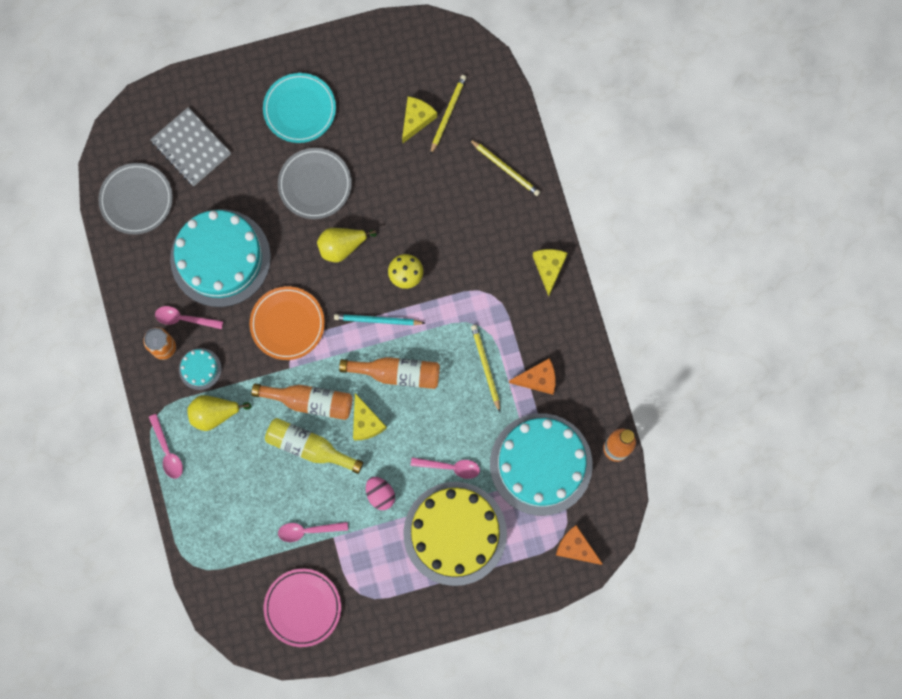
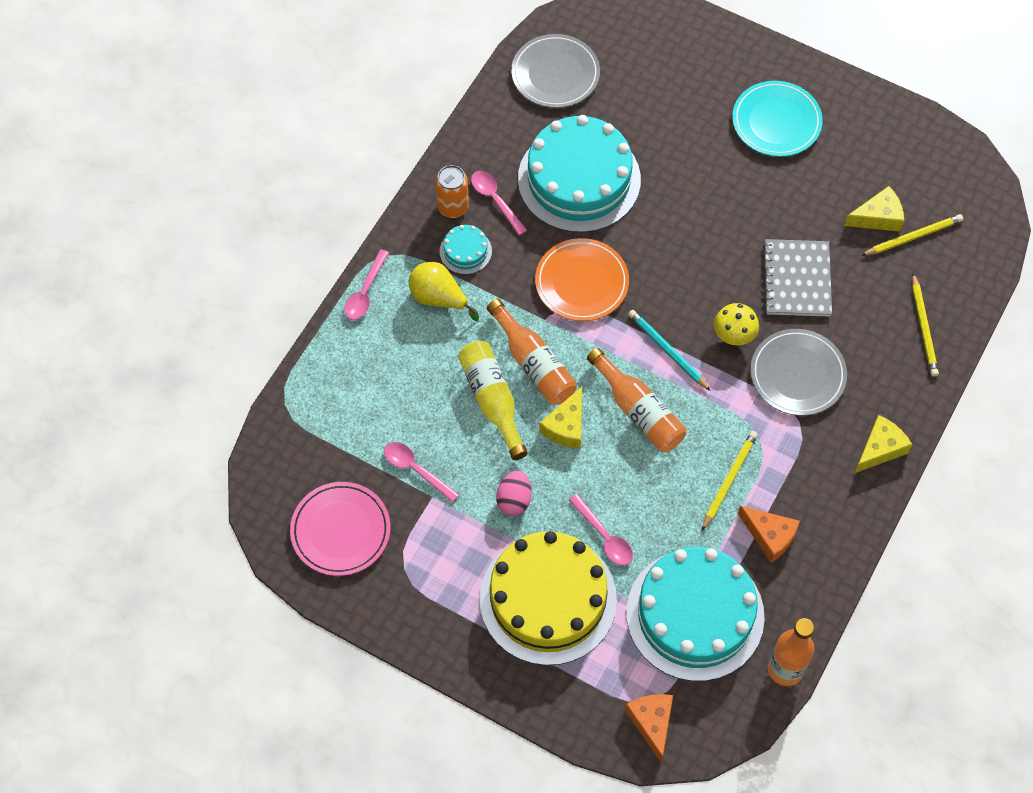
camera: 45 degrees right, 15 degrees down
grey notebook [150,107,231,186] -> grey notebook moved to [763,239,832,317]
grey plate [278,148,352,219] -> grey plate moved to [750,329,847,416]
yellow pear [317,228,376,262] -> none

